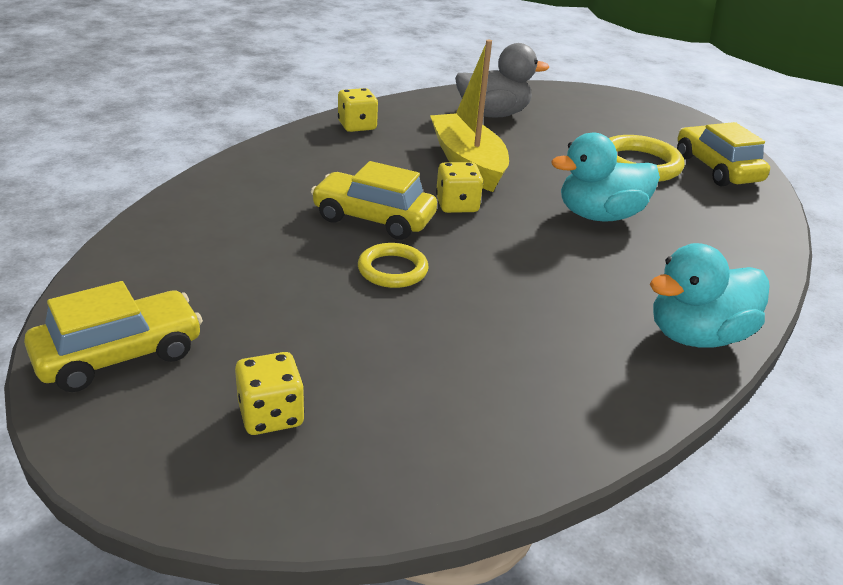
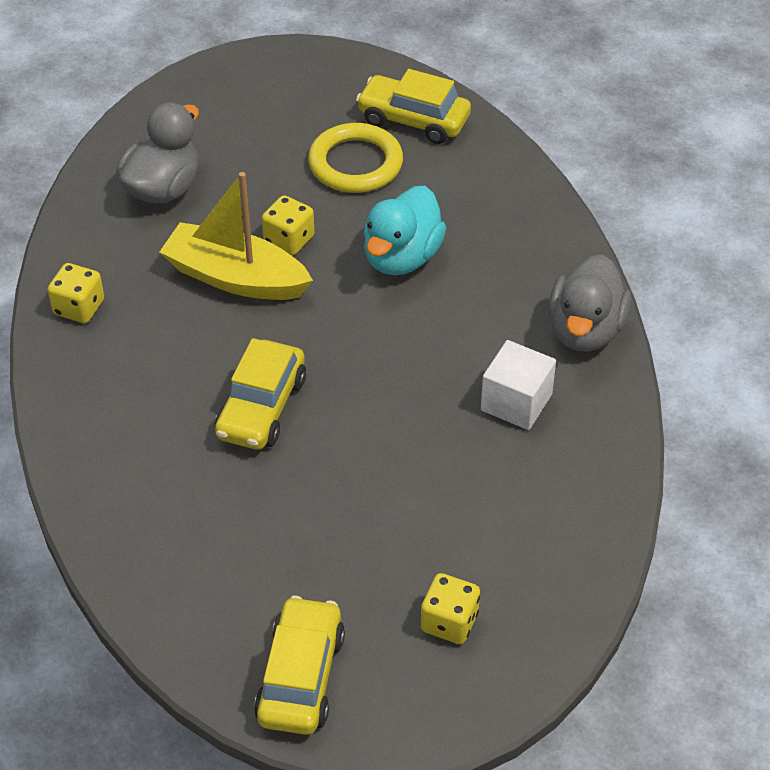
camera: 45 degrees left, 15 degrees up
yellow car [311,161,437,240] -> yellow car turned 45 degrees counterclockwise [215,338,306,450]
yellow ring [358,243,429,288] -> none
yellow dice [436,162,483,213] -> yellow dice moved to [262,195,315,255]
turquoise duck [650,243,769,348] -> grey duck [548,254,631,352]
none -> white cube [481,340,556,430]

